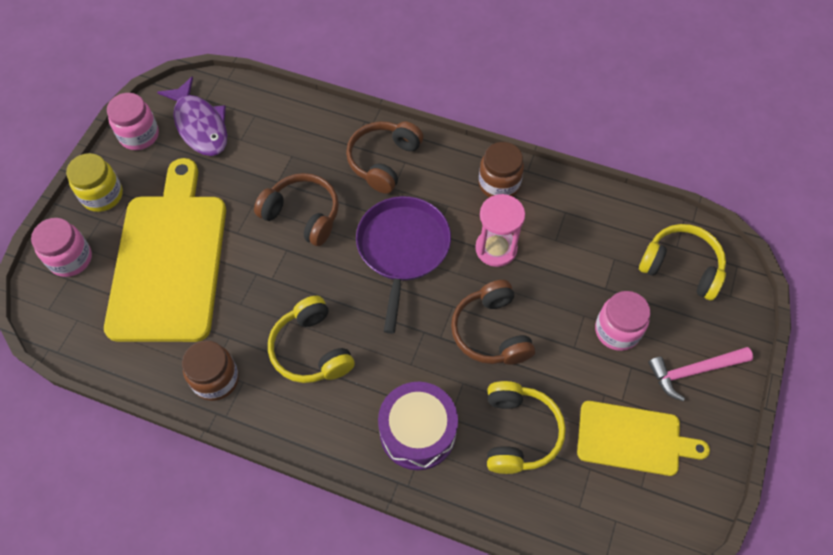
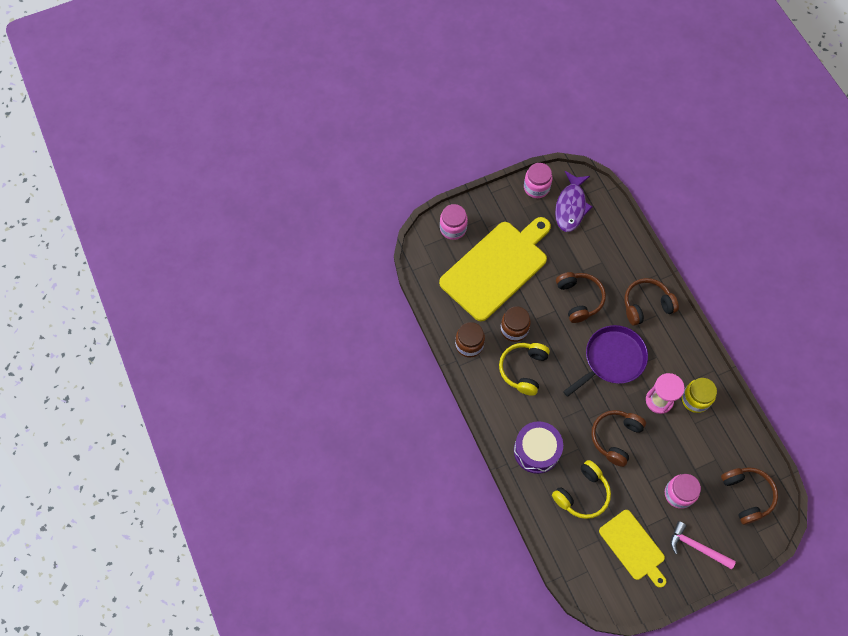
camera: 45 degrees right, 5 degrees up
yellow jar [66,153,123,212] -> yellow jar moved to [682,378,717,413]
brown jar [479,142,524,197] -> brown jar moved to [500,306,531,342]
yellow headphones [639,224,726,301] -> brown headphones [721,467,778,525]

